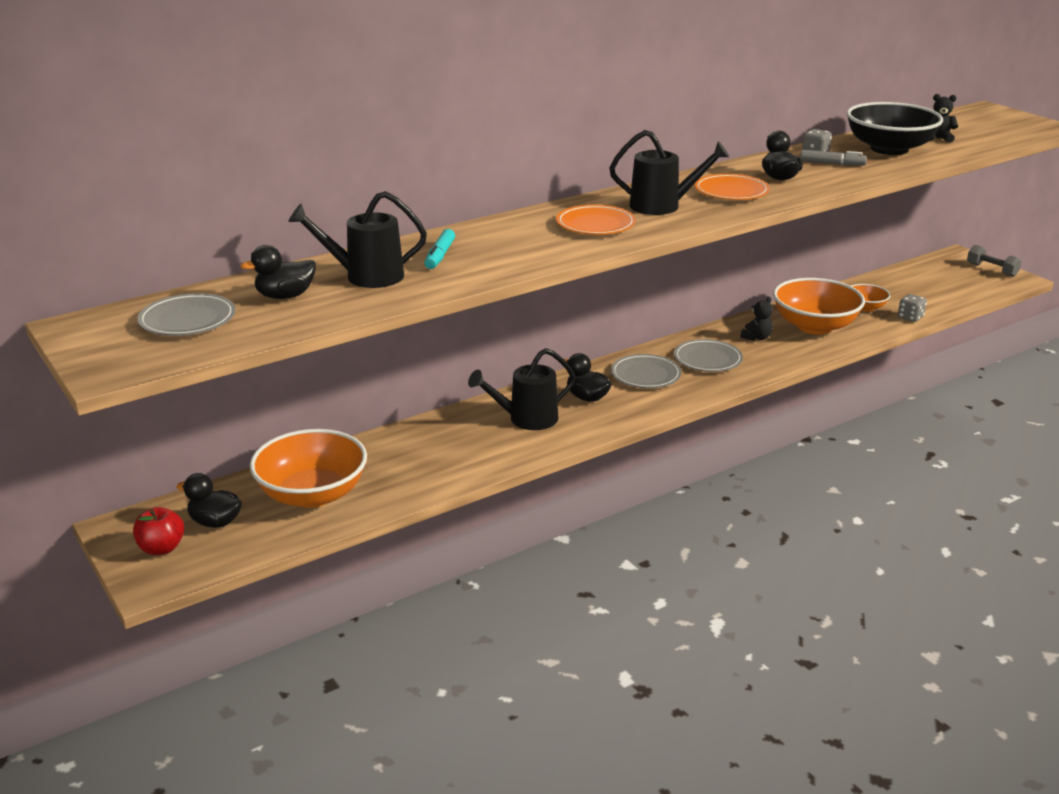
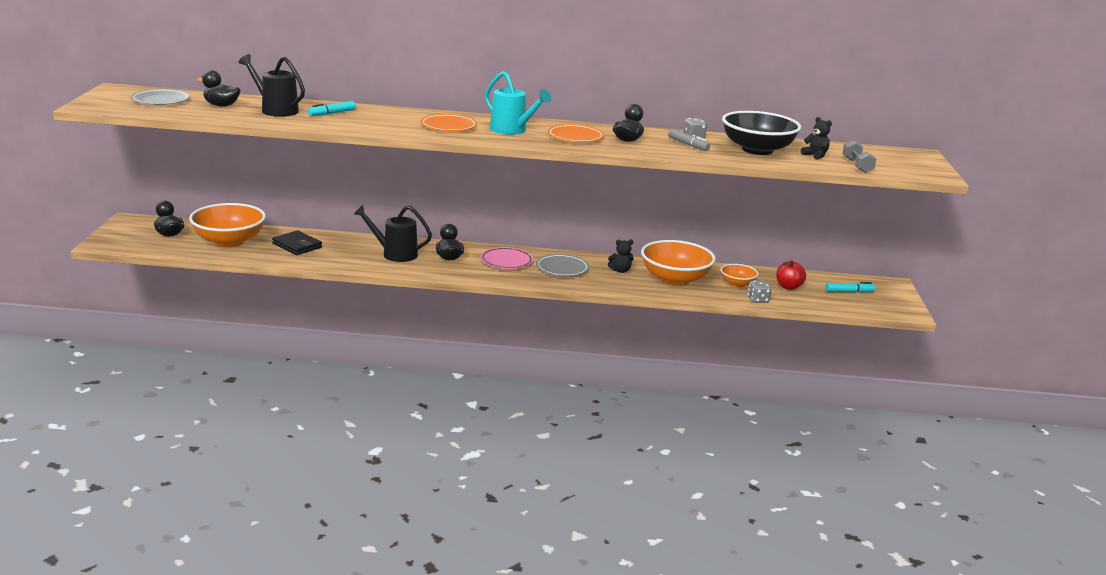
camera: 35 degrees right, 5 degrees down
red apple [133,507,184,555] -> red apple moved to [776,260,806,290]
black watering can [609,130,729,215] -> turquoise watering can [485,71,551,135]
grey plate [611,354,681,388] -> pink plate [480,247,533,269]
grey dumbbell [967,245,1022,277] -> grey dumbbell moved to [842,140,877,173]
none -> black wallet [272,230,322,255]
none -> turquoise marker [826,282,875,293]

